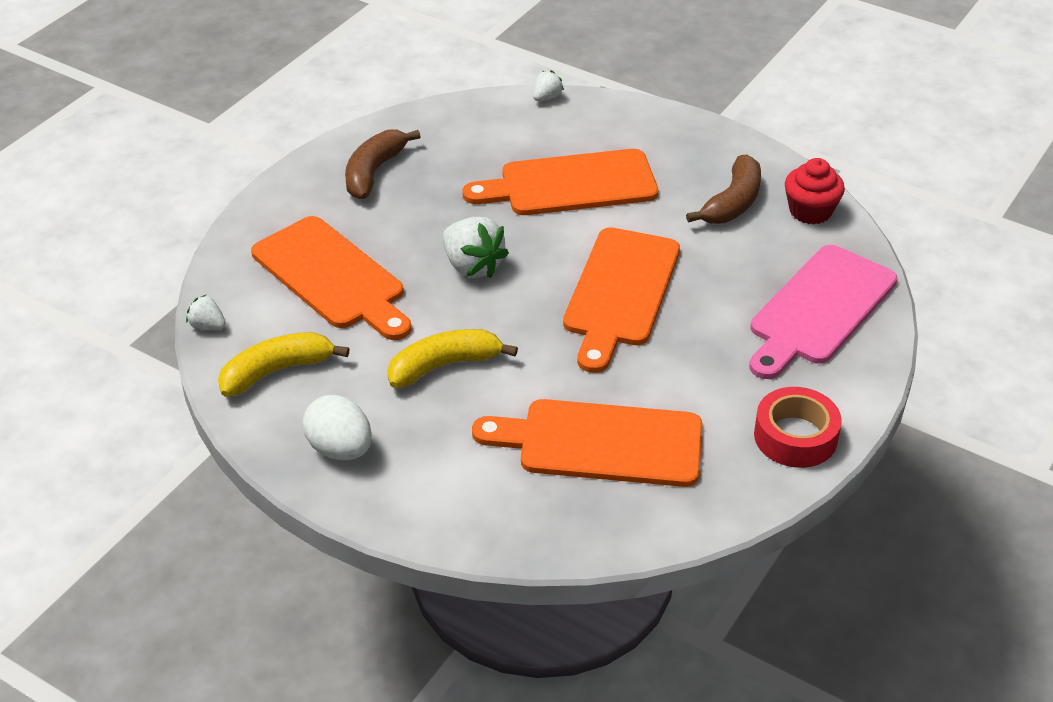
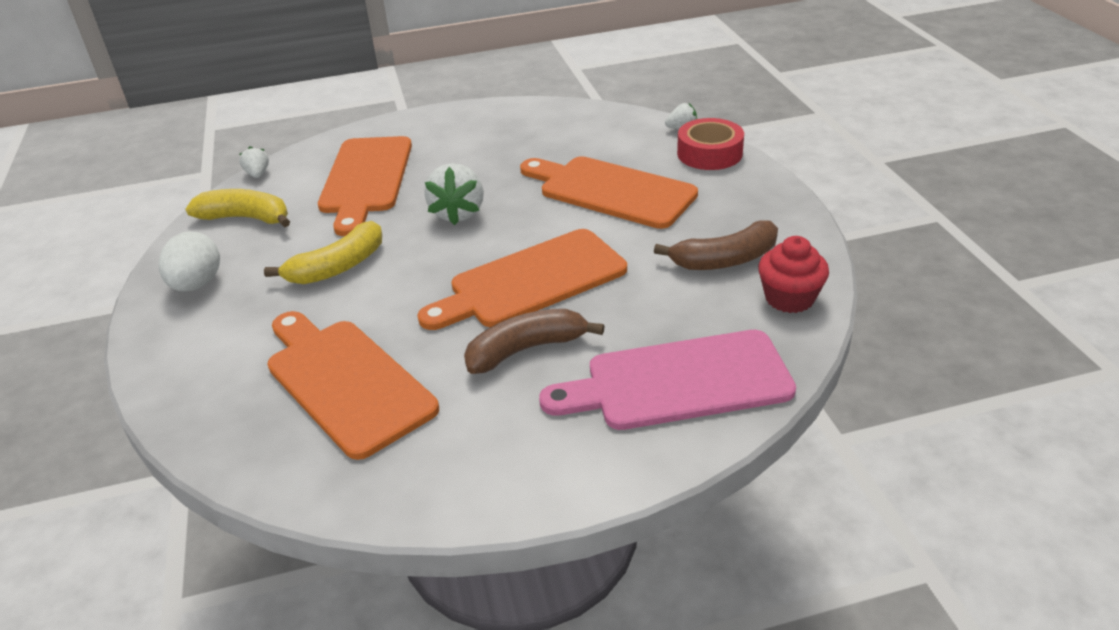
camera: 45 degrees right, 5 degrees down
brown banana [345,130,421,199] -> brown banana moved to [464,309,605,374]
yellow banana [387,329,518,388] -> yellow banana turned 120 degrees clockwise [264,221,382,284]
red tape [754,387,842,468] -> red tape moved to [677,118,744,170]

